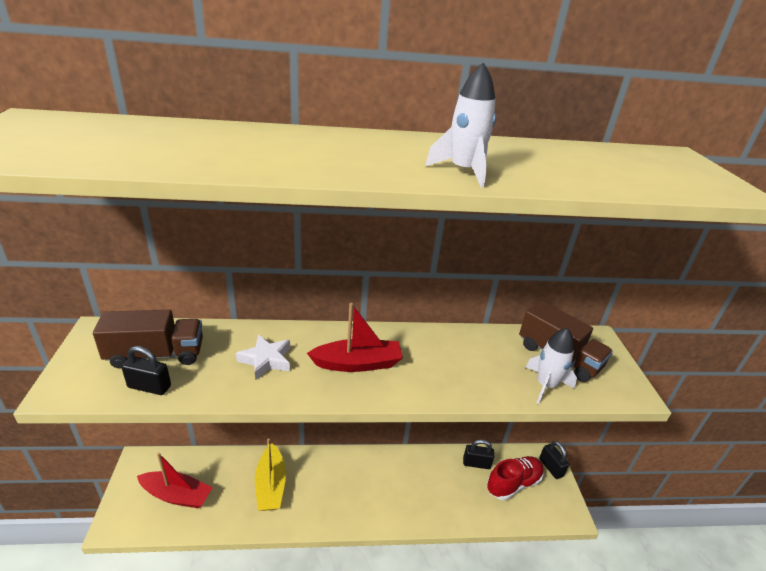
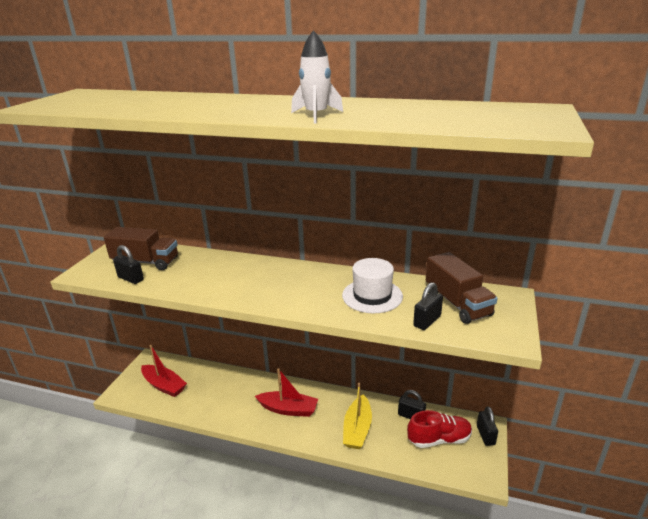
camera: 25 degrees right, 5 degrees down
white star [236,334,290,380] -> none
yellow boat [255,438,286,511] -> yellow boat moved to [343,383,372,449]
red boat [307,303,403,372] -> red boat moved to [255,368,318,417]
white rocket [525,328,577,404] -> black padlock [413,282,443,330]
none -> white hat [342,258,403,313]

